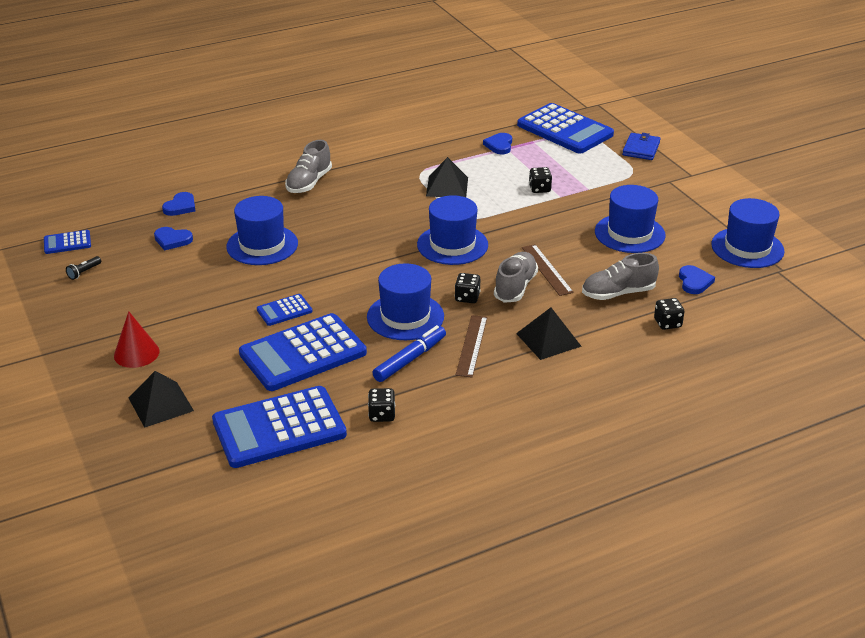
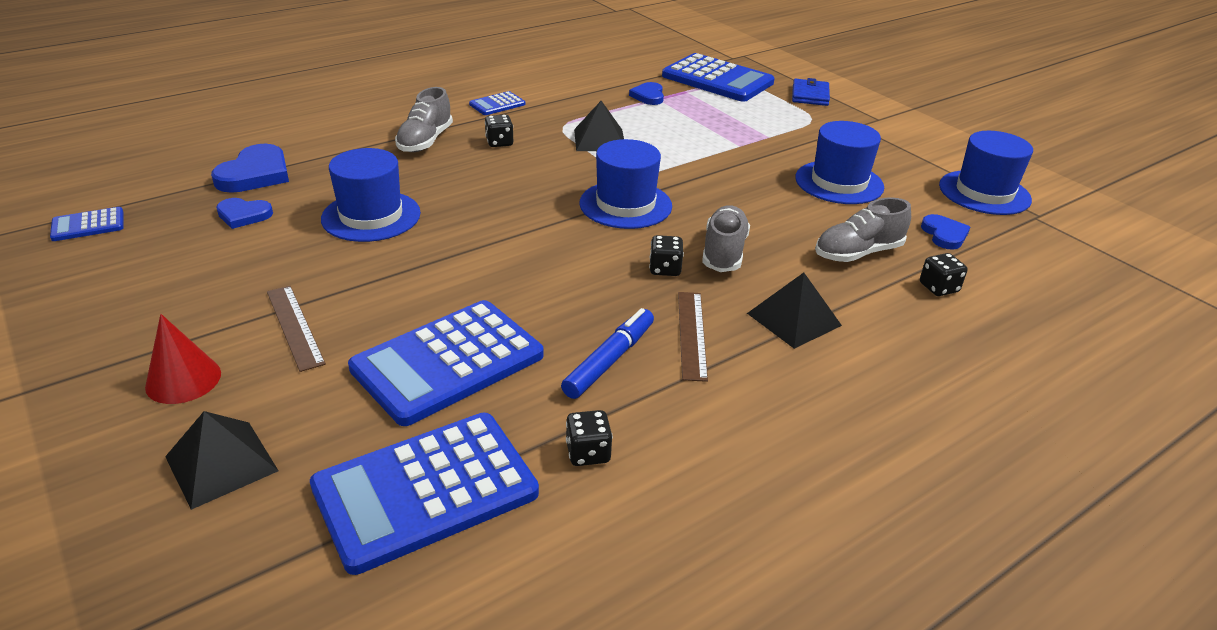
camera: 10 degrees left, 0 degrees up
black flashlight [66,256,101,280] -> none
blue heart [162,192,195,216] -> blue heart [211,144,289,193], size x1.63
blue calculator [257,294,312,326] -> blue calculator moved to [469,91,525,115]
blue hat [367,263,444,340] -> none
brown ruler [522,244,574,296] -> brown ruler moved to [267,286,326,372]
black dice [529,167,552,193] -> black dice moved to [485,115,513,147]

